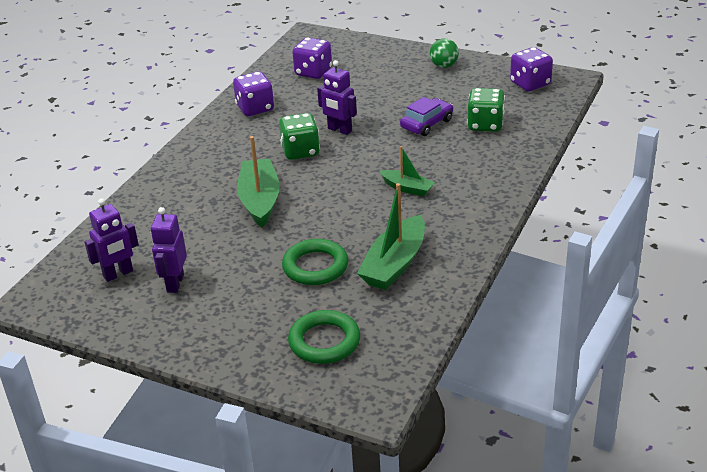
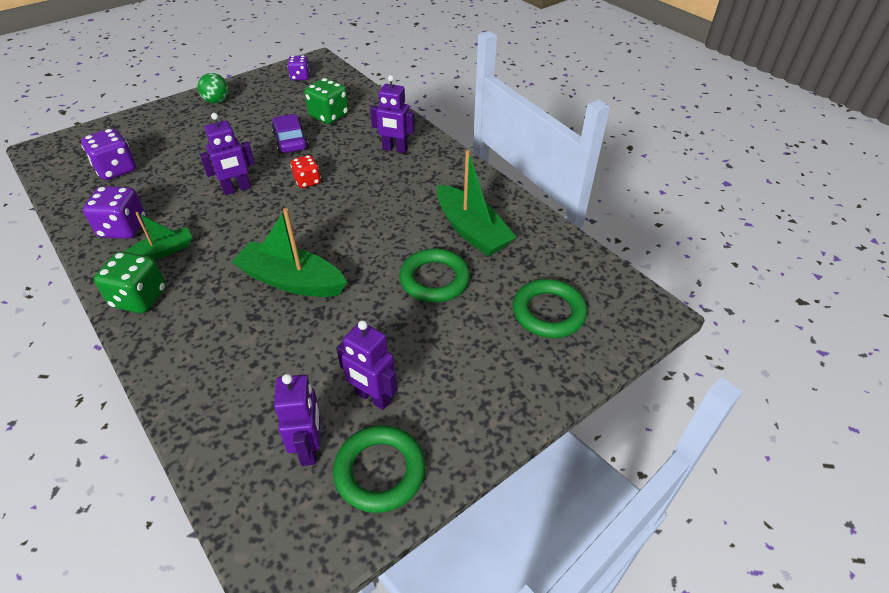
camera: 65 degrees left, 10 degrees up
green dice [279,113,320,160] -> green dice moved to [94,251,166,313]
green boat [380,146,435,197] -> green boat moved to [125,212,192,260]
purple dice [510,47,553,91] -> purple dice [287,55,310,80], size x0.64
none -> red dice [291,155,321,188]
none -> green ring [333,425,426,513]
none -> purple robot [370,75,415,153]

